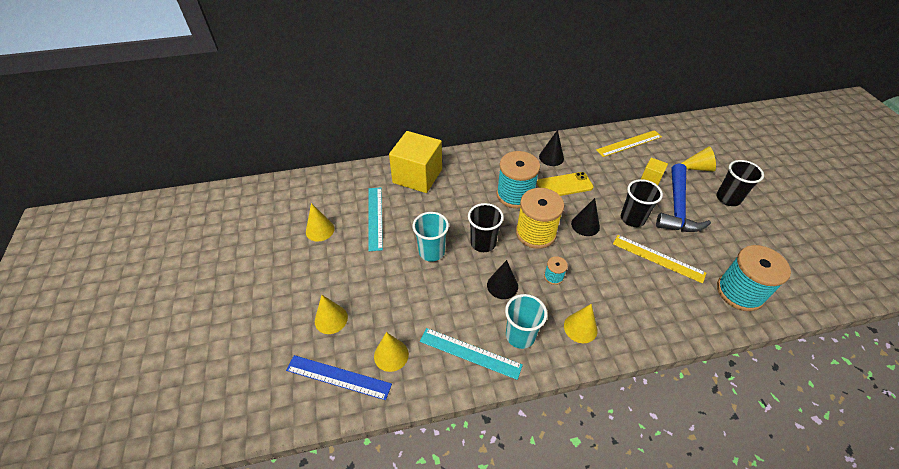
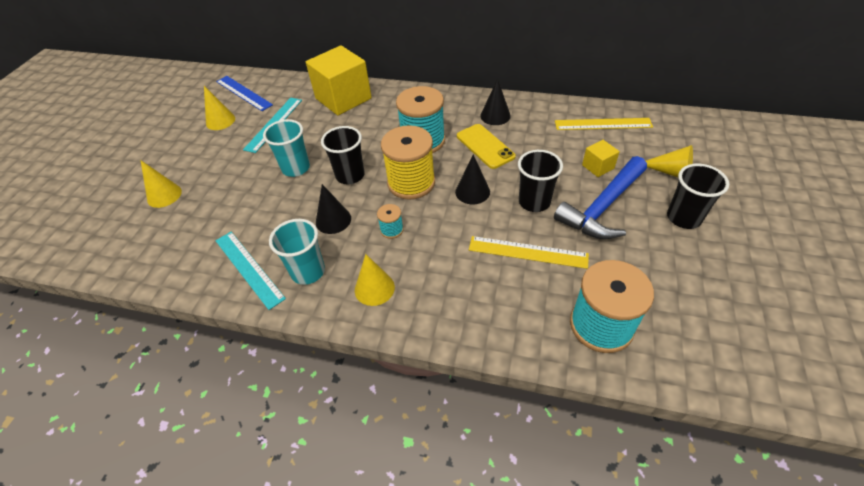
camera: 30 degrees right, 0 degrees up
blue ruler [286,355,392,400] -> blue ruler moved to [216,76,273,111]
yellow cone [374,332,409,372] -> none
yellow phone [537,172,594,196] -> yellow phone turned 45 degrees clockwise [457,124,516,169]
yellow ruler [613,235,706,284] -> yellow ruler turned 45 degrees counterclockwise [469,236,589,269]

